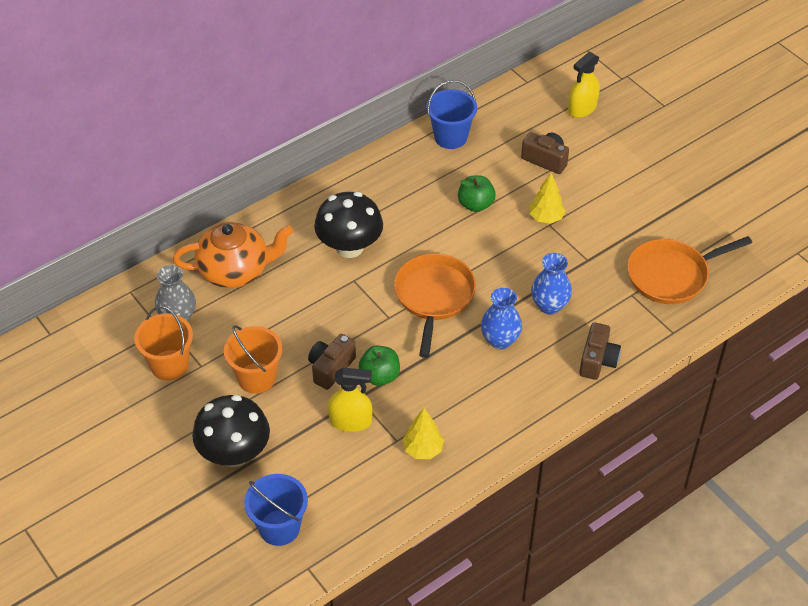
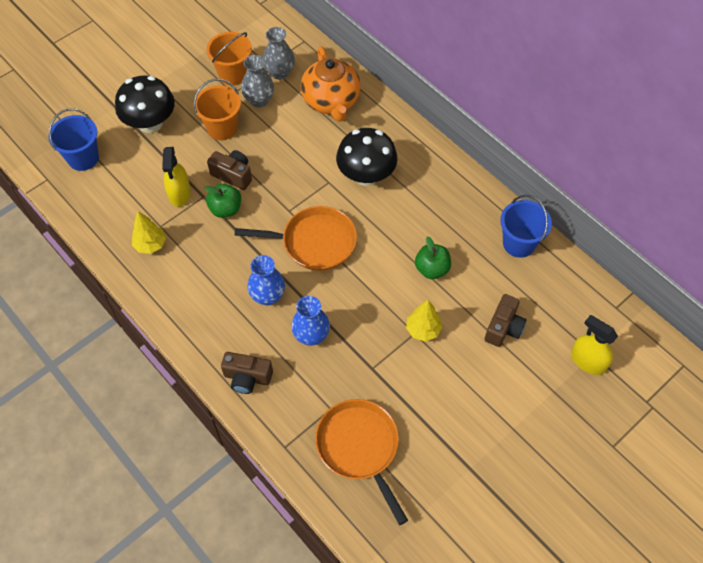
camera: 85 degrees right, 10 degrees up
none -> grey vase [241,55,274,108]

